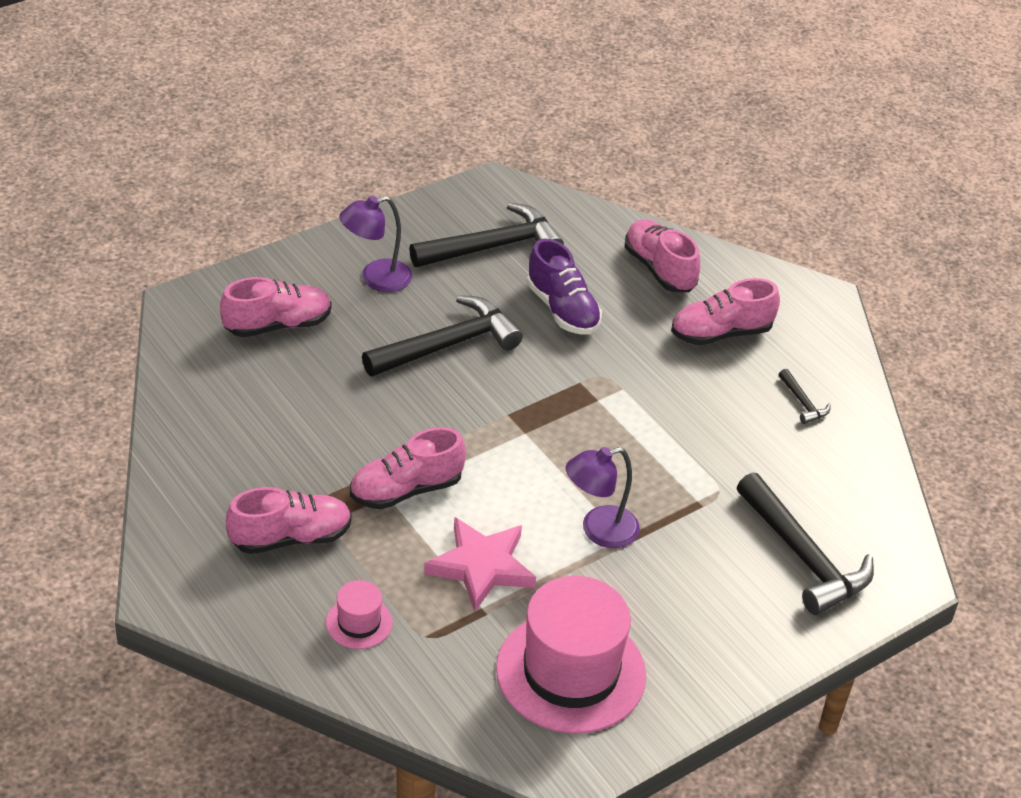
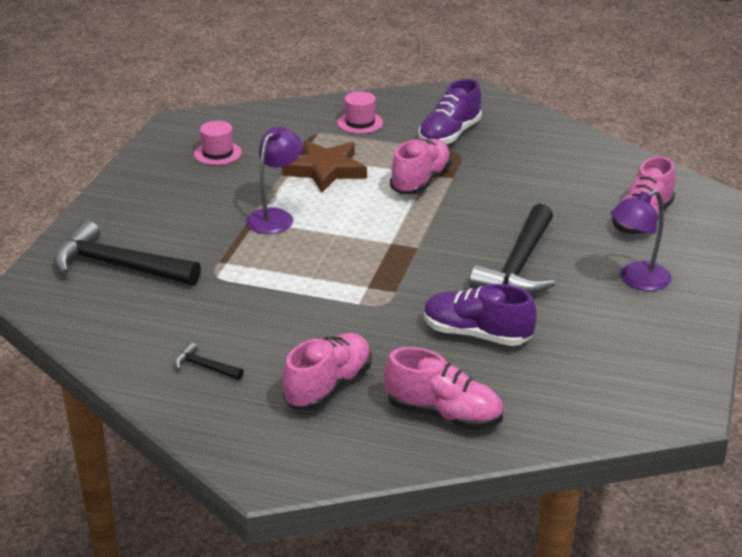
camera: 145 degrees right, 10 degrees down
pink shoe [226,487,352,554] -> purple shoe [418,79,482,144]
purple lamp [339,196,412,292] -> purple lamp turned 150 degrees counterclockwise [611,190,672,291]
black hammer [409,203,564,267] -> none
pink star [424,517,536,612] -> brown star [282,140,367,193]
pink hat [496,576,646,734] -> pink hat [194,121,242,165], size x0.45

